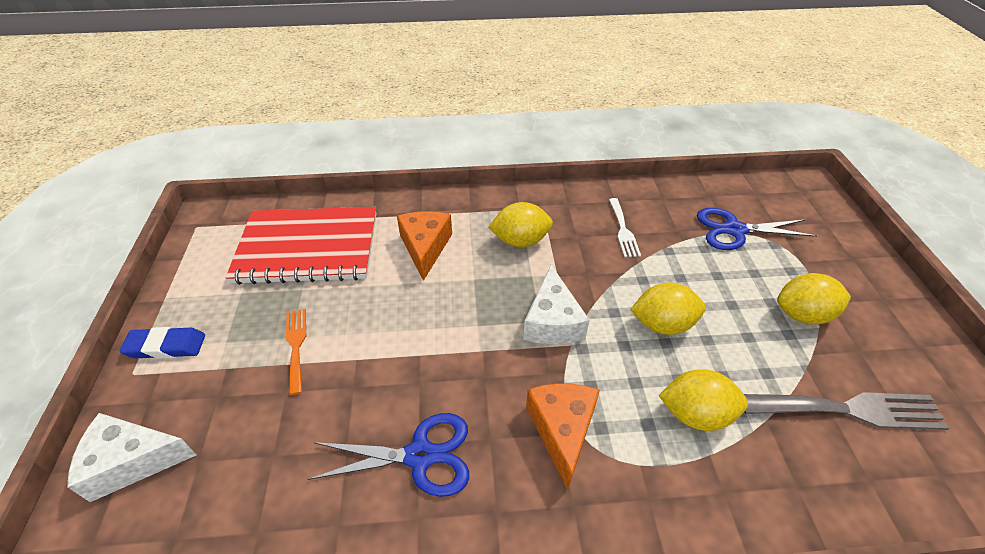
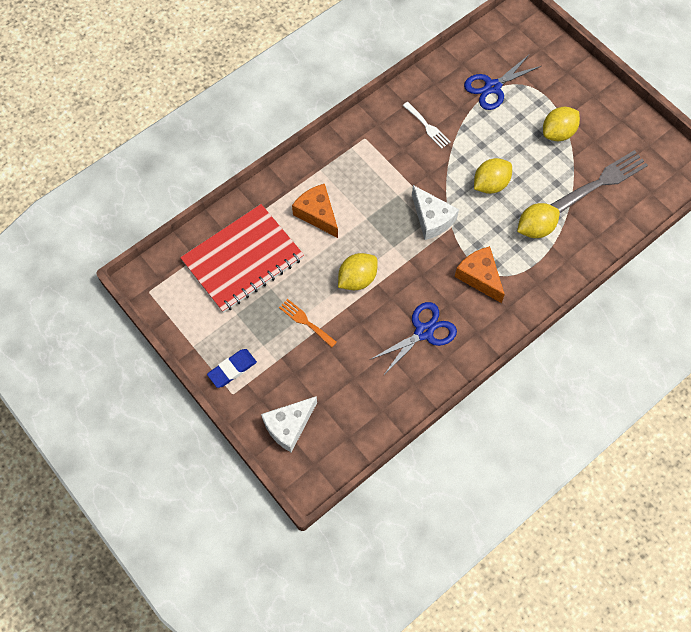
camera: 35 degrees left, 20 degrees up
yellow lemon [488,202,553,247] -> yellow lemon moved to [338,253,378,290]

